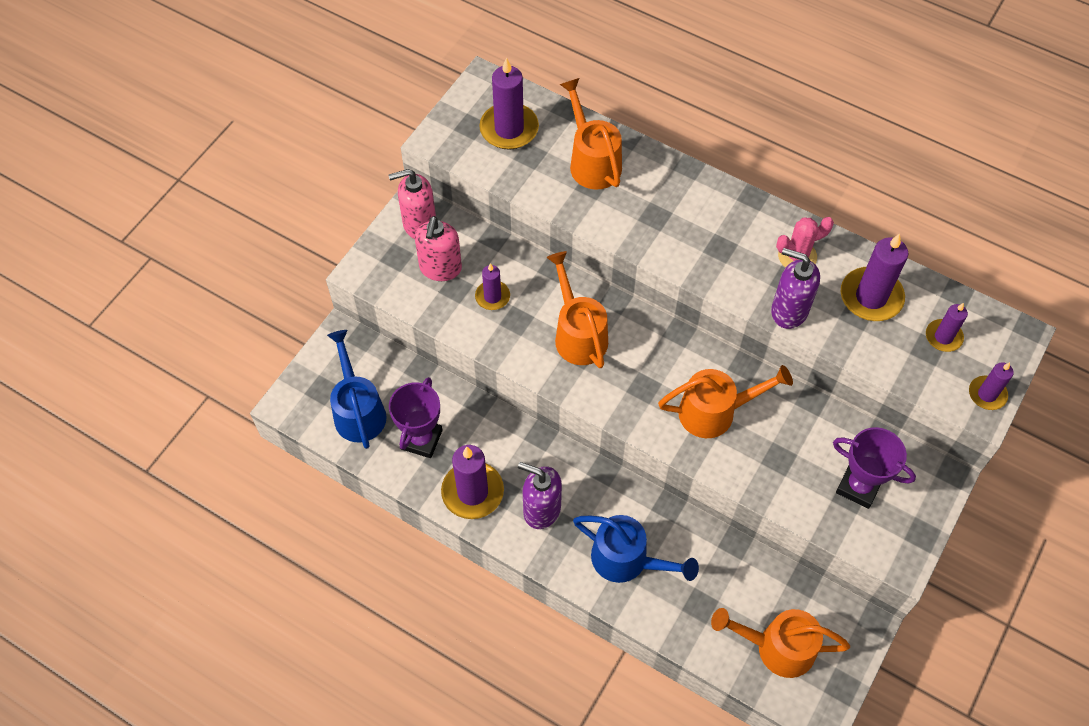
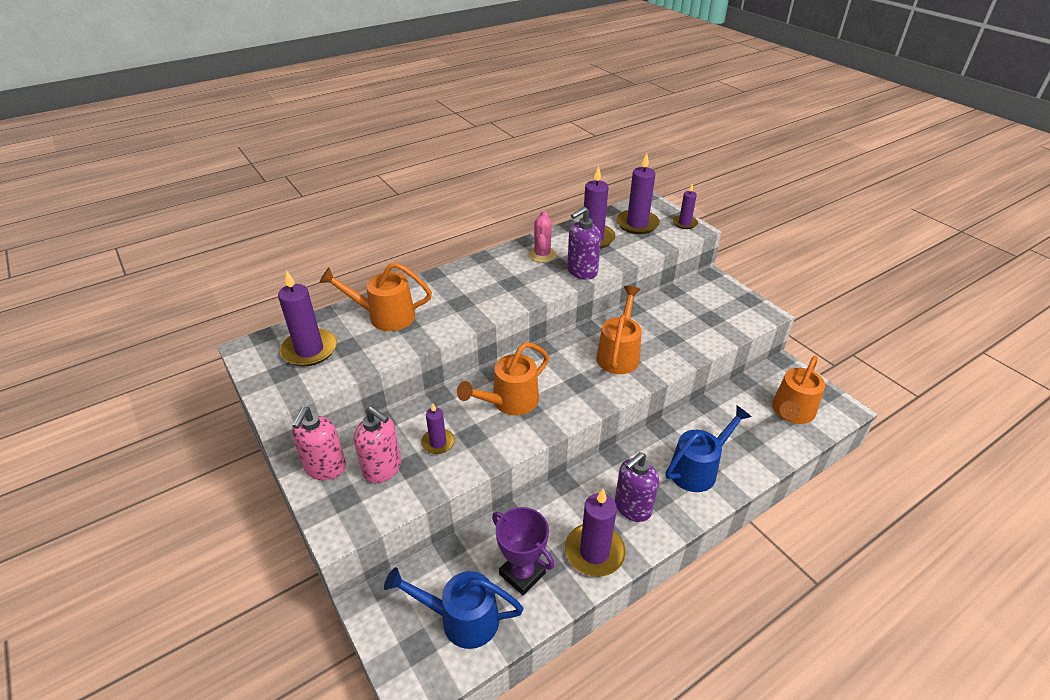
camera: 65 degrees left, 20 degrees down
orange watering can [546,251,608,368] -> orange watering can turned 45 degrees counterclockwise [457,343,549,415]
purple trophy [833,427,916,509] -> none
purple candle [926,303,968,352] -> purple candle [616,153,660,234], size x1.72

